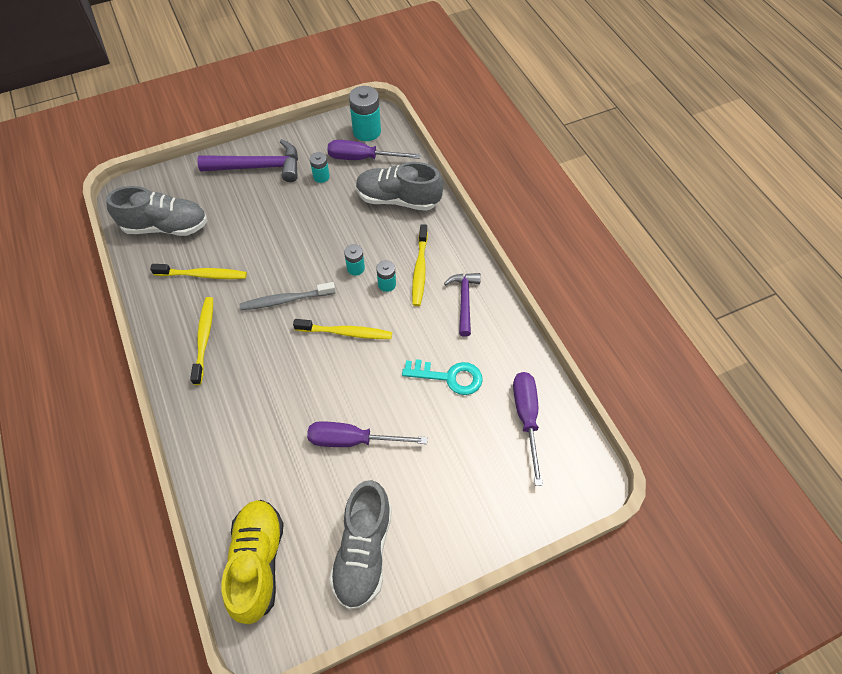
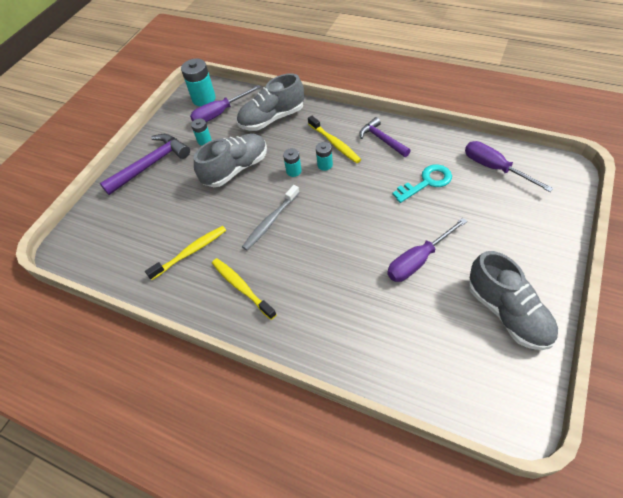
camera: 35 degrees left, 5 degrees down
grey shoe [106,186,207,236] -> grey shoe moved to [194,134,267,187]
yellow shoe [222,500,284,624] -> none
yellow toothbrush [293,319,392,339] -> none

